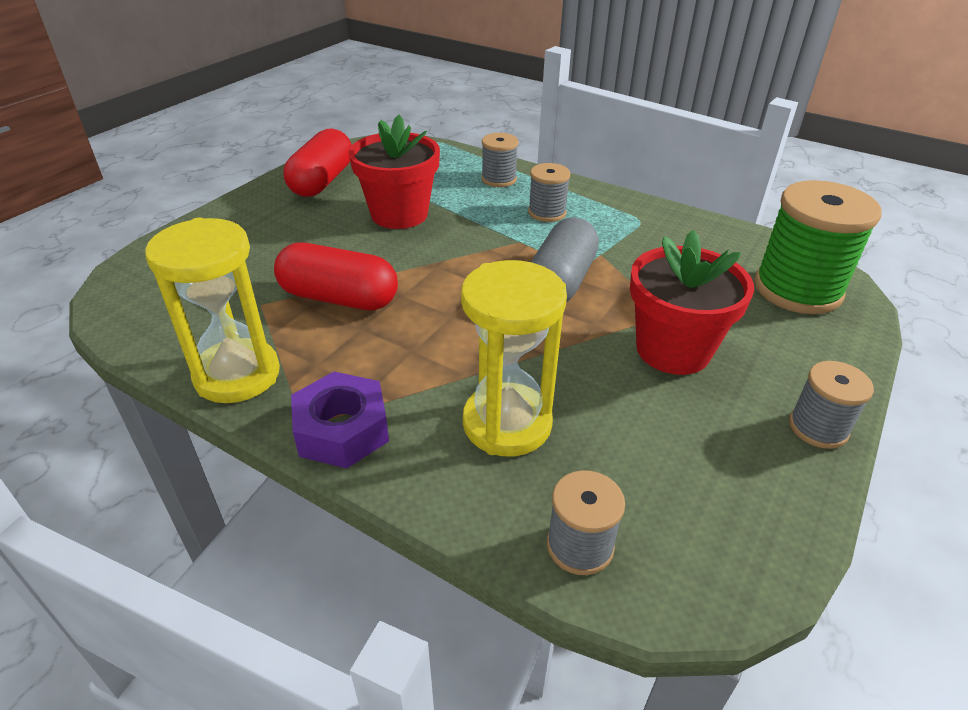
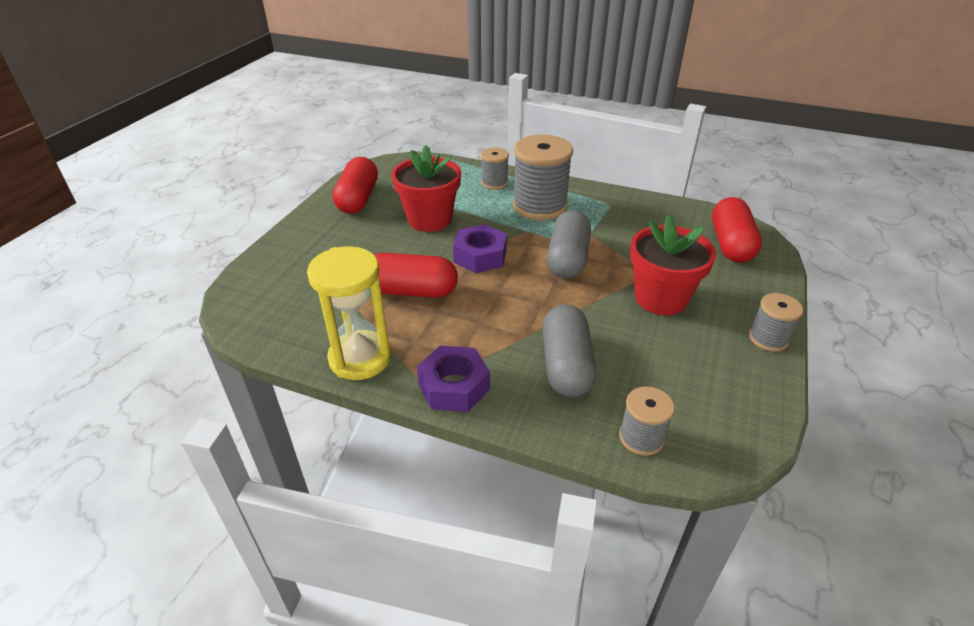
camera: 10 degrees left, 0 degrees up
yellow hourglass [461,260,567,457] -> grey capsule [543,304,596,397]
grey spool [528,163,570,222] -> grey spool [512,135,573,220], size x1.90
green spool [754,180,882,314] -> red capsule [712,197,762,263]
none -> purple nut [453,224,507,273]

